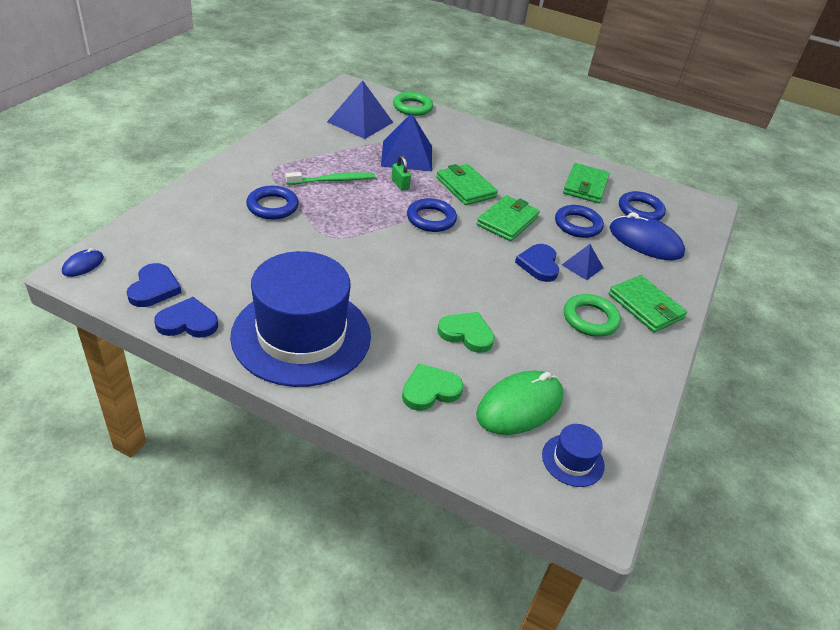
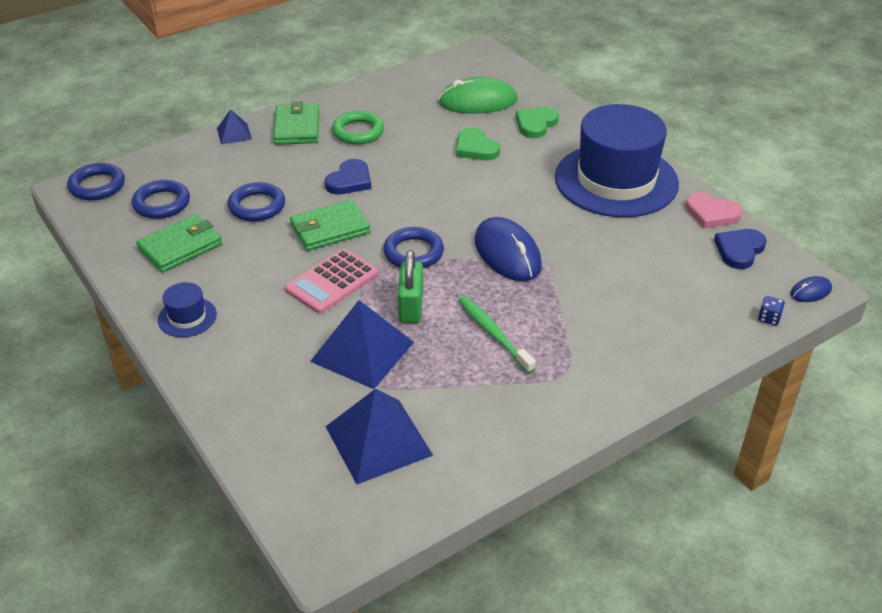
camera: 145 degrees left, 0 degrees up
blue heart [154,297,218,338] -> pink heart [686,192,742,228]
blue ring [246,186,299,219] -> blue ring moved to [67,163,125,200]
green toothbrush [286,172,375,185] -> green toothbrush turned 45 degrees clockwise [458,296,536,374]
green padlock [392,156,411,191] -> green padlock [398,250,423,323], size x1.61
green ring [393,92,433,116] -> none
green heart [402,363,463,411] -> green heart turned 120 degrees clockwise [516,107,559,138]
green wallet [436,164,498,205] -> pink calculator [285,249,379,314]
blue hat [542,424,605,487] -> blue hat moved to [158,282,217,337]
blue pyramid [562,244,603,280] -> blue pyramid moved to [217,109,252,145]
blue mouse [609,212,685,261] -> blue mouse moved to [475,217,542,281]
none -> blue dice [758,296,785,326]

